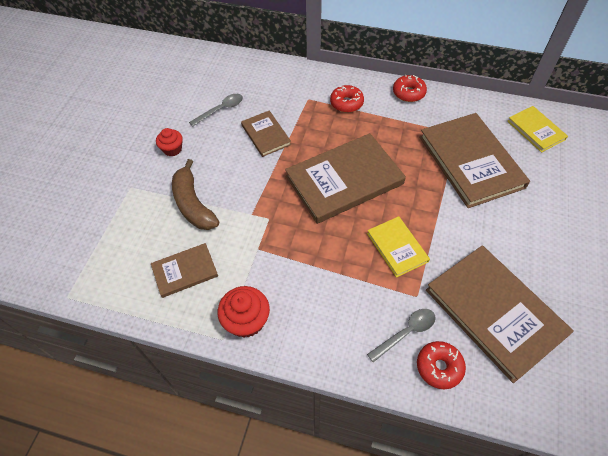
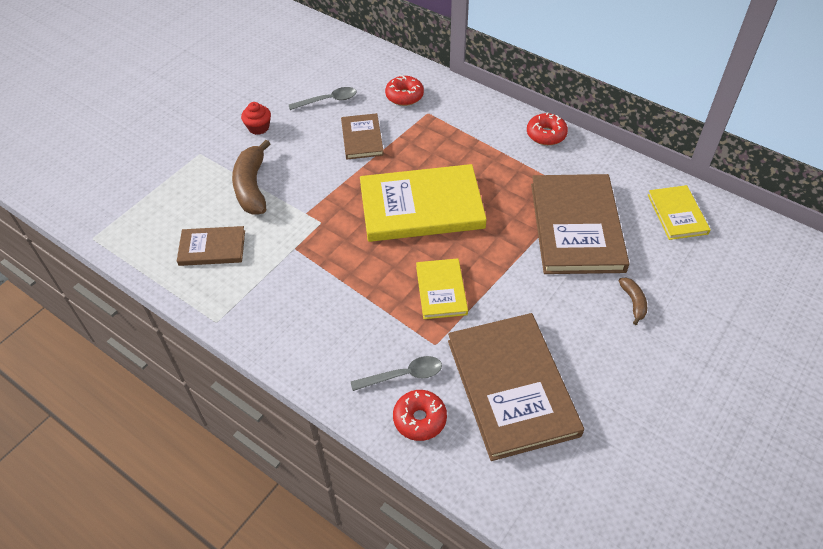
camera: 20 degrees right, 5 degrees down
red cupcake [218,286,270,338] -> none
brown book [285,133,406,224] -> yellow book [360,164,487,242]
red donut [330,85,364,113] -> red donut moved to [385,75,424,106]
none -> brown banana [618,278,647,325]

